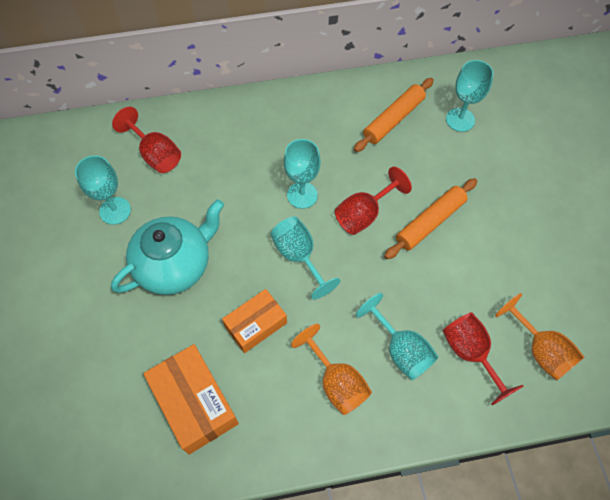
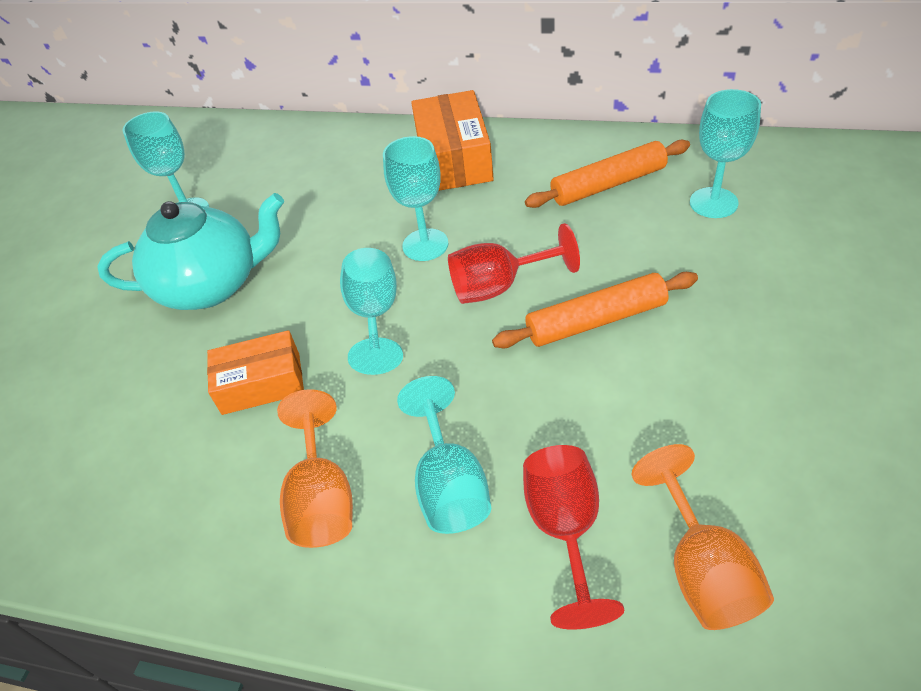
camera: 30 degrees right, 15 degrees down
red goblet [112,107,181,173] -> none
orange box [143,344,239,454] -> orange box moved to [411,90,494,191]

